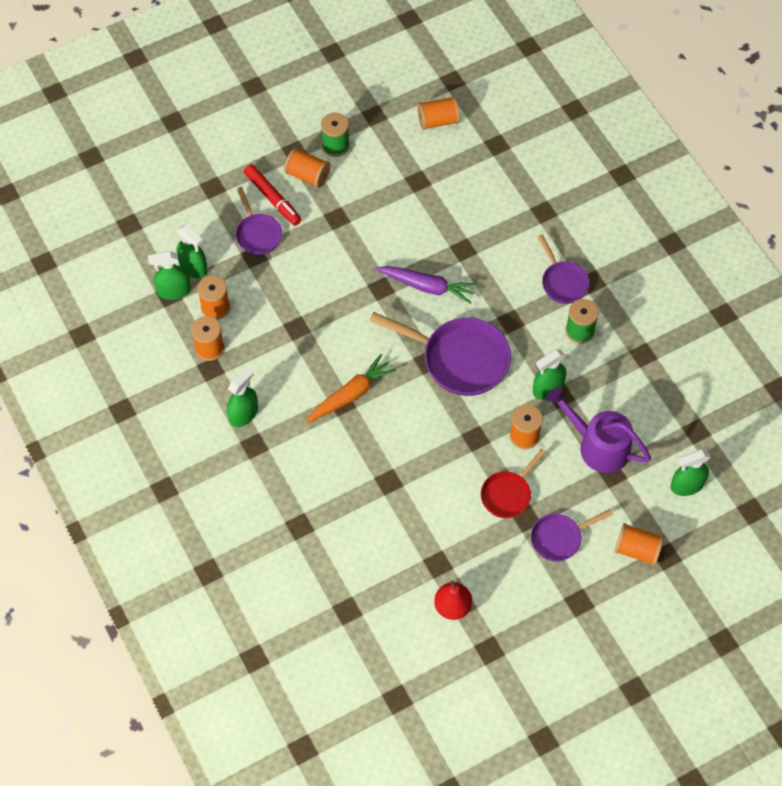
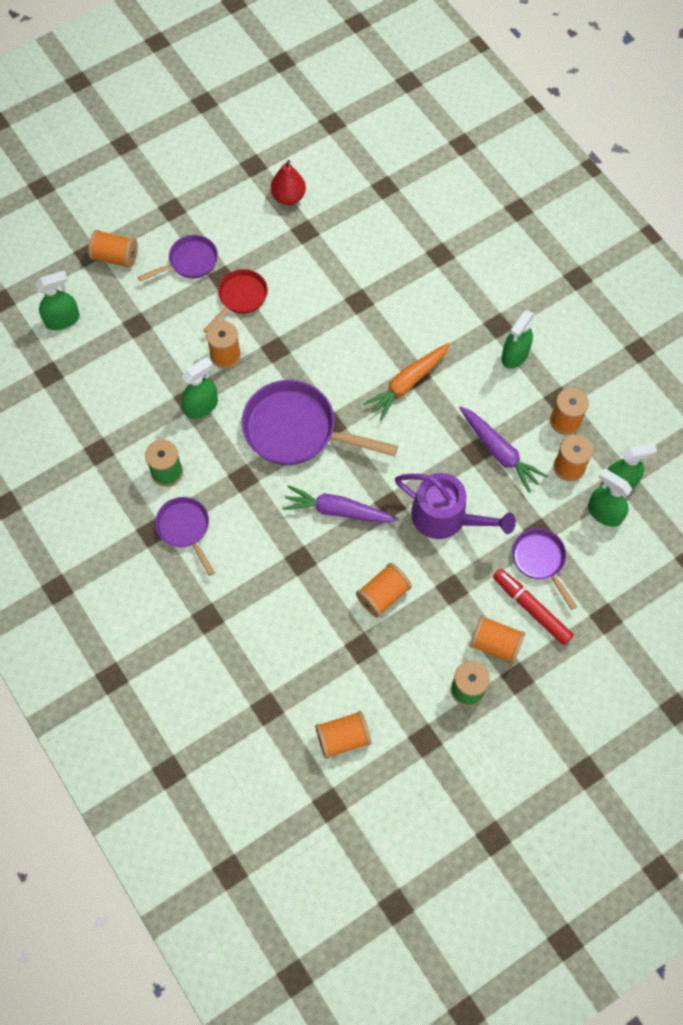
camera: 175 degrees right, 5 degrees up
purple watering can [546,387,651,473] -> purple watering can moved to [395,473,516,539]
none -> orange spool [356,563,412,618]
none -> purple carrot [459,406,548,493]

